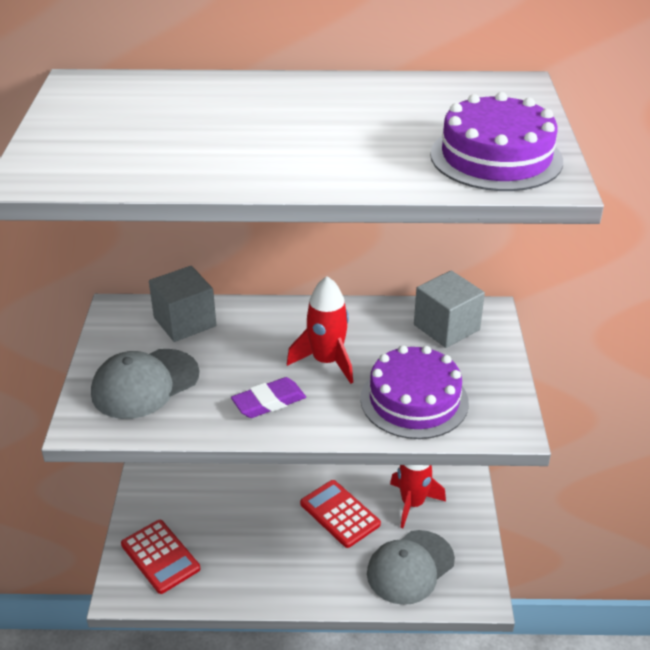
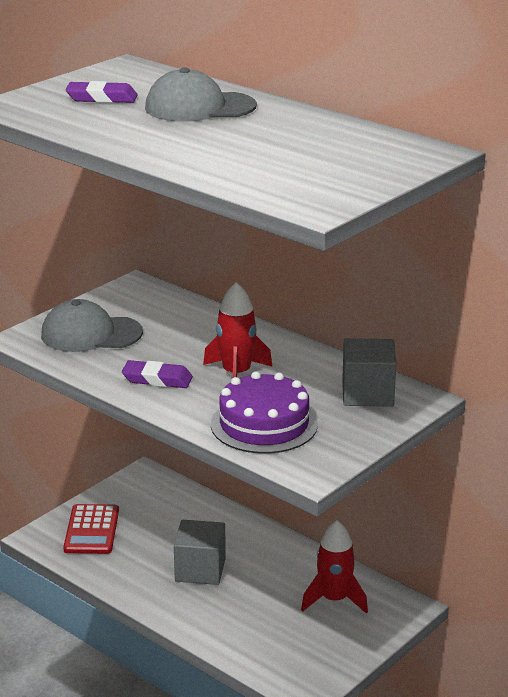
camera: 40 degrees right, 10 degrees down
grey cube [149,266,216,342] -> grey cube moved to [174,520,226,585]
red calculator [300,480,381,548] -> none
grey cap [367,530,455,605] -> grey cap moved to [145,67,257,122]
purple cake [430,92,563,191] -> none
none -> purple eraser [65,81,138,103]

